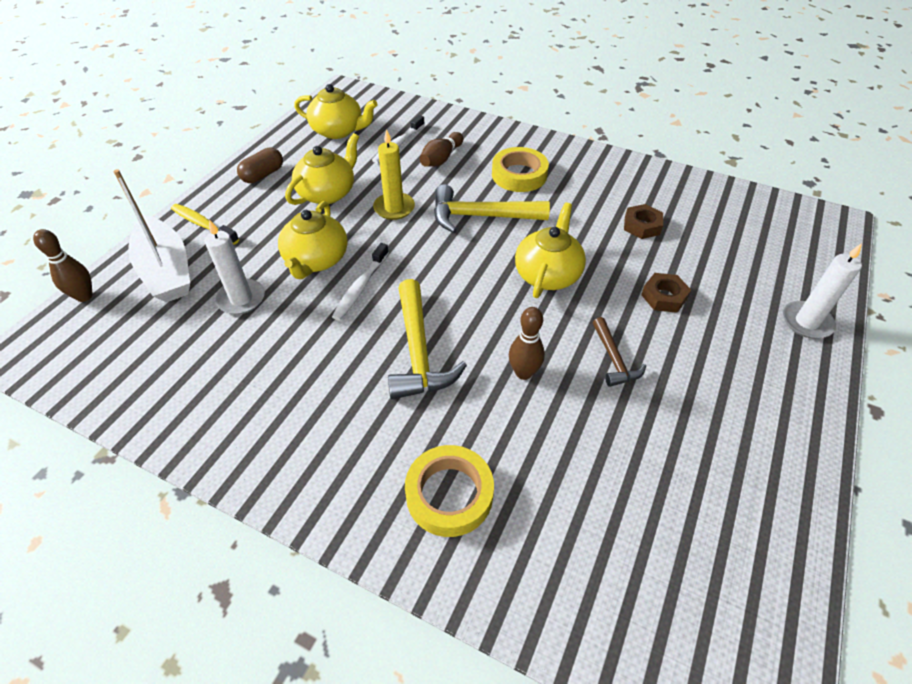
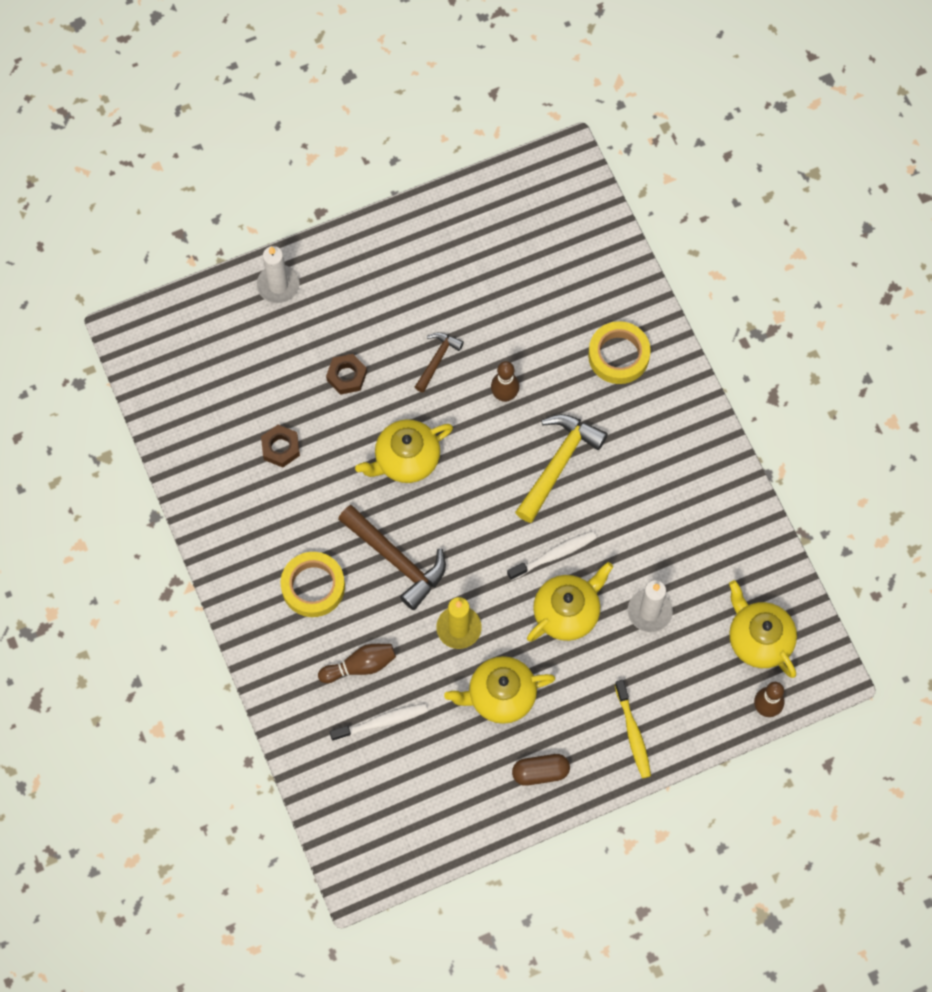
camera: 140 degrees left, 20 degrees up
white boat [113,169,190,302] -> none
yellow teapot [294,84,377,139] -> yellow teapot moved to [729,580,797,678]
yellow hammer [434,184,550,233] -> brown hammer [338,505,446,610]

